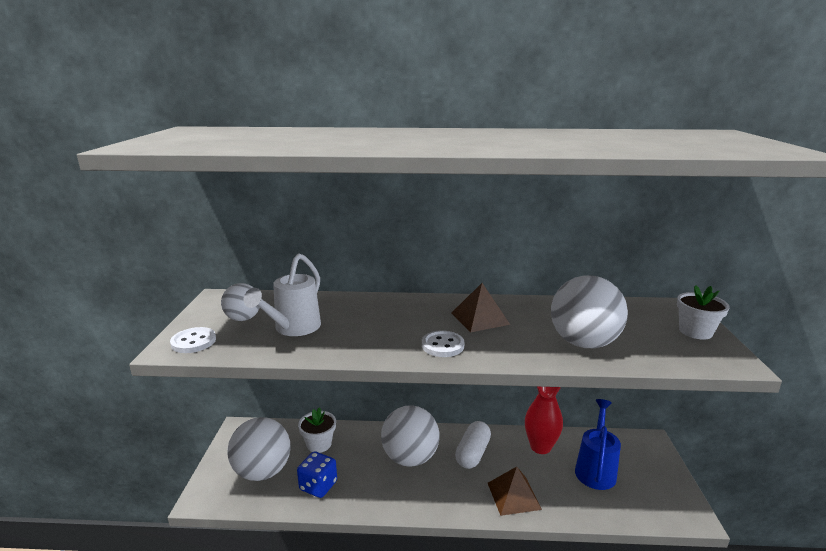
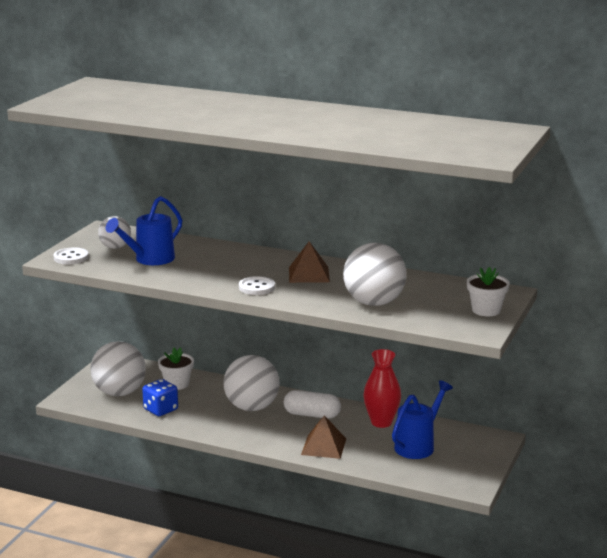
camera: 20 degrees right, 0 degrees up
white watering can [244,253,321,336] -> blue watering can [106,196,182,265]
white capsule [455,421,491,469] -> white capsule turned 60 degrees clockwise [284,390,341,419]

